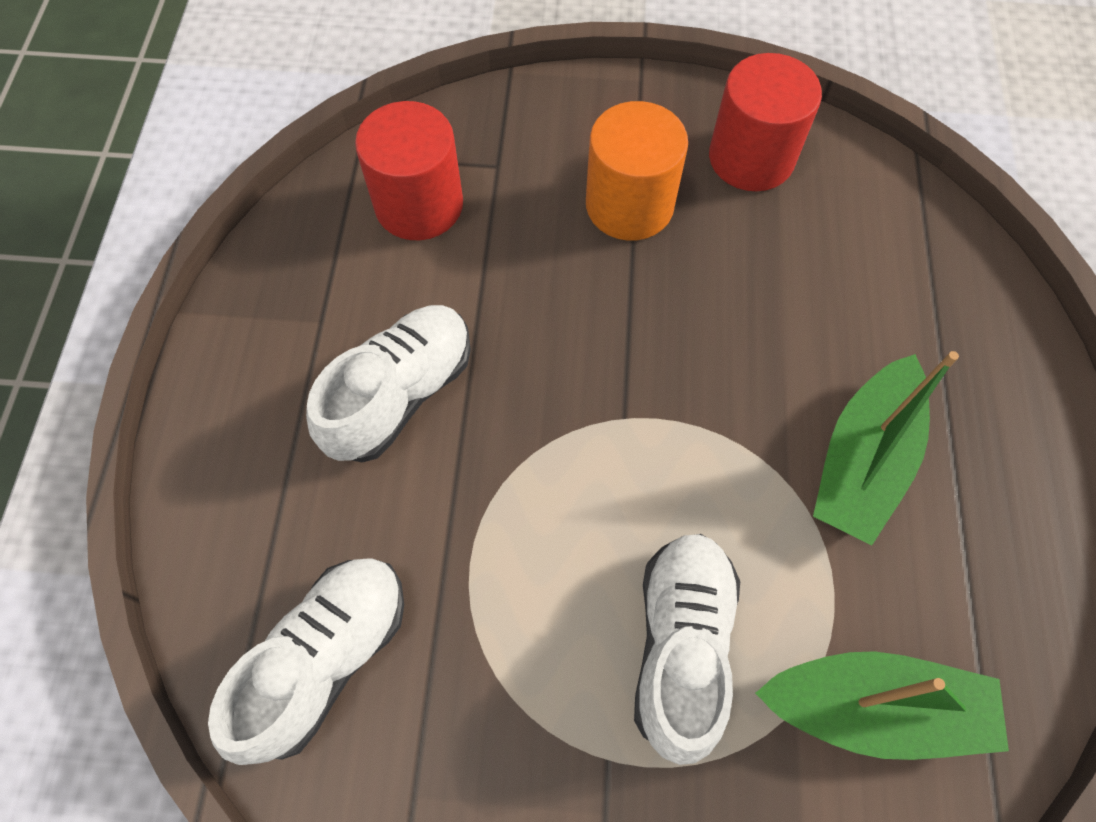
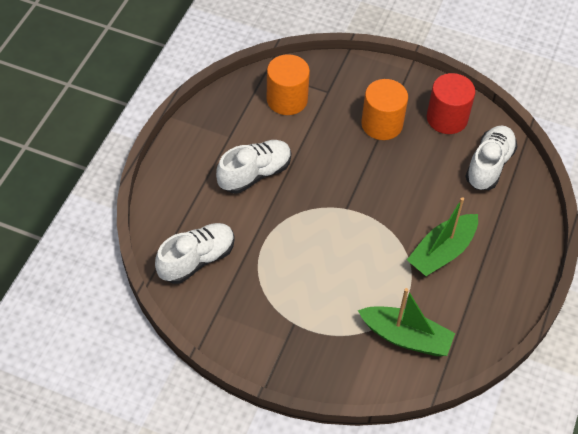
camera: 15 degrees right, 10 degrees down
red cylinder [355,101,463,240] -> orange cylinder [267,54,310,115]
white shoe [634,534,740,765] -> white shoe moved to [465,125,518,190]

